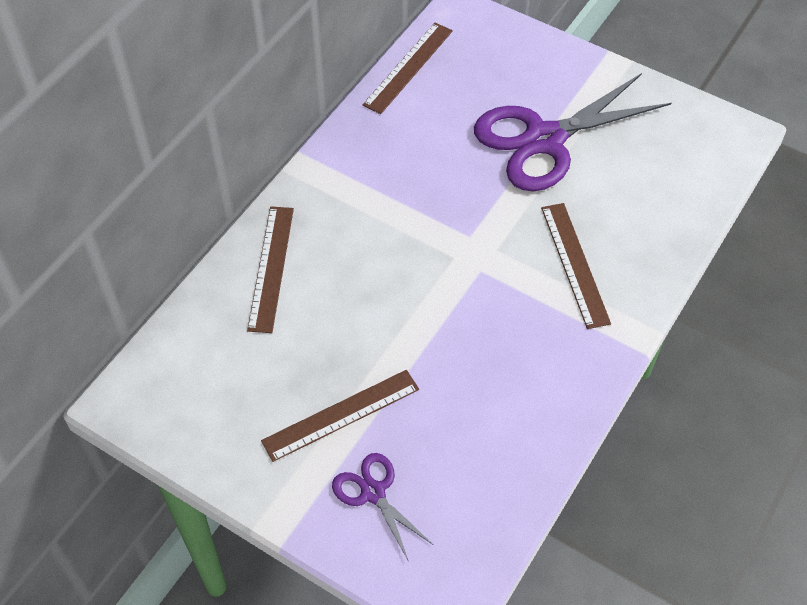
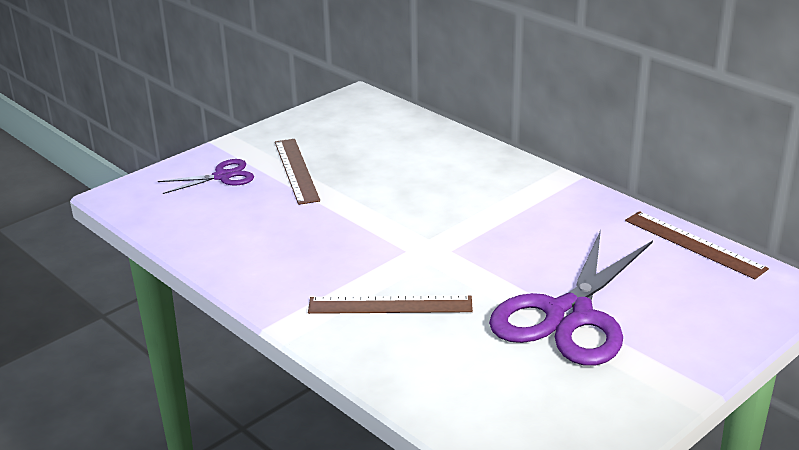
camera: 105 degrees right, 25 degrees down
brown ruler [247,206,294,333] -> none
purple scissors [474,73,672,191] -> purple scissors turned 135 degrees counterclockwise [489,230,653,366]

